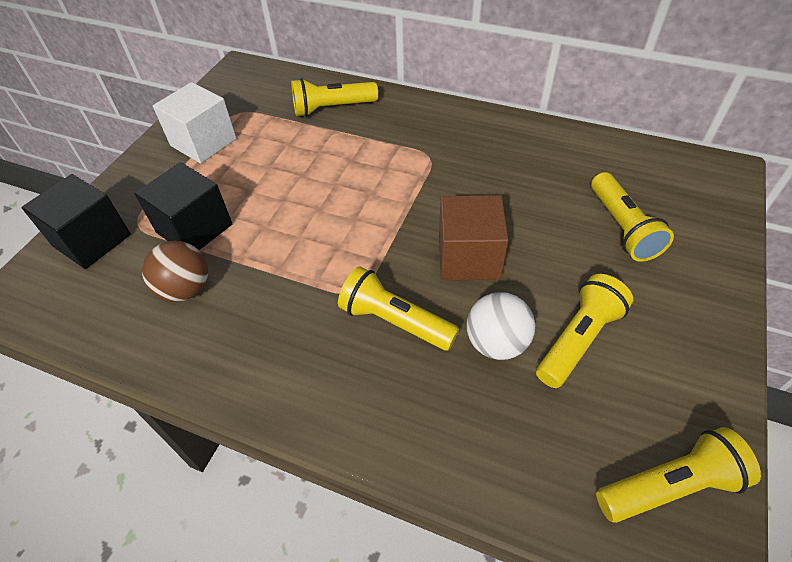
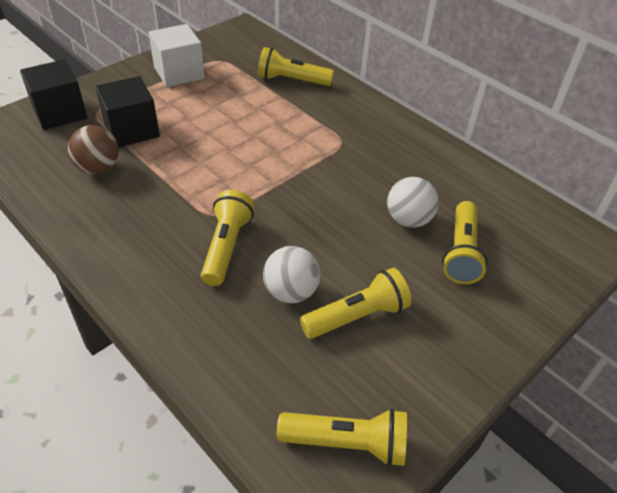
camera: 20 degrees right, 5 degrees down
yellow flashlight [338,266,459,351] -> yellow flashlight turned 45 degrees clockwise [201,190,254,286]
brown cube [439,195,509,280] -> none
none -> white ball [387,177,439,228]

